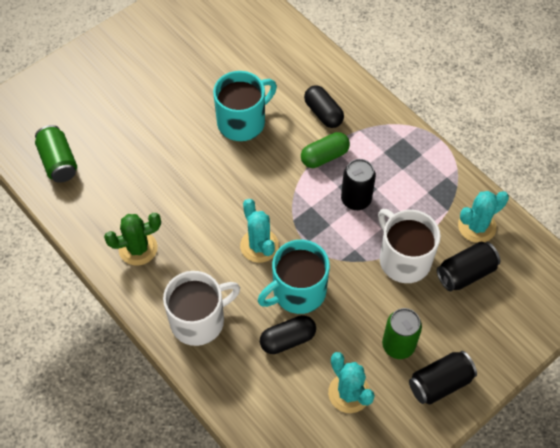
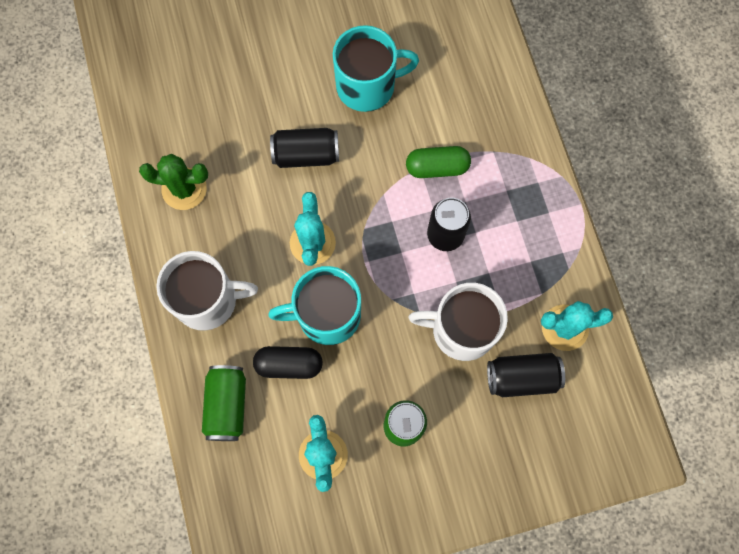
camera: 25 degrees right, 15 degrees up
green can [35,125,77,183] -> green can moved to [202,365,246,441]
black capsule [304,85,344,128] -> none
white mug [378,209,441,283] -> white mug turned 75 degrees counterclockwise [408,283,508,361]
black can [409,351,477,405] -> black can moved to [270,128,339,168]

